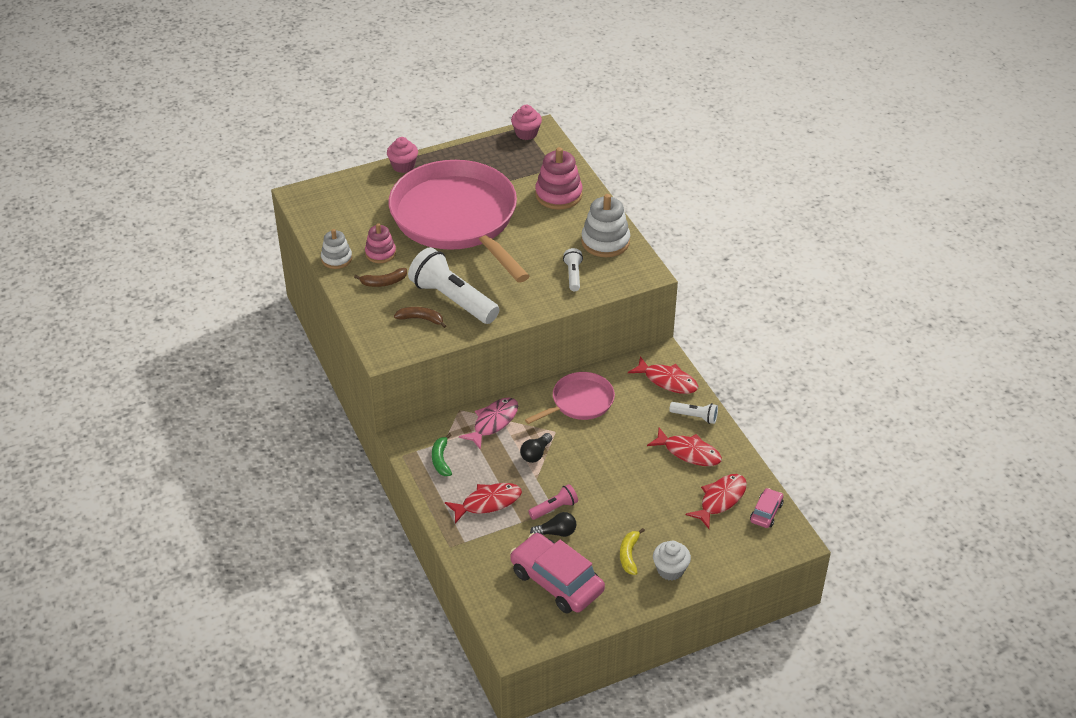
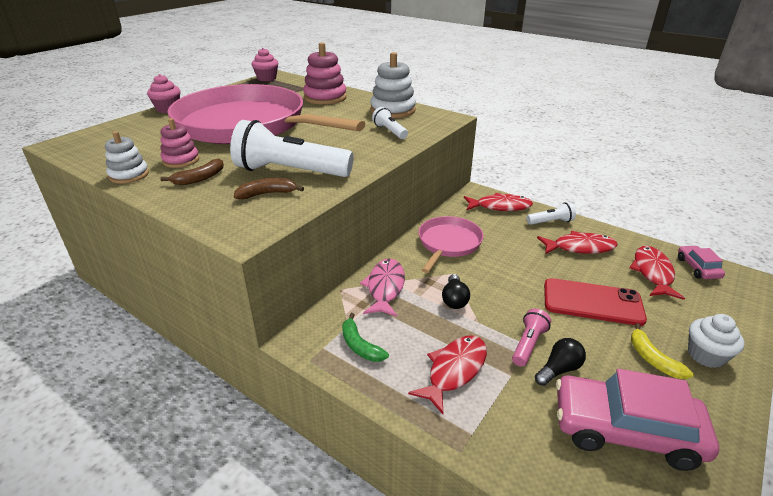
camera: 30 degrees left, 10 degrees down
none -> red phone [544,278,647,326]

